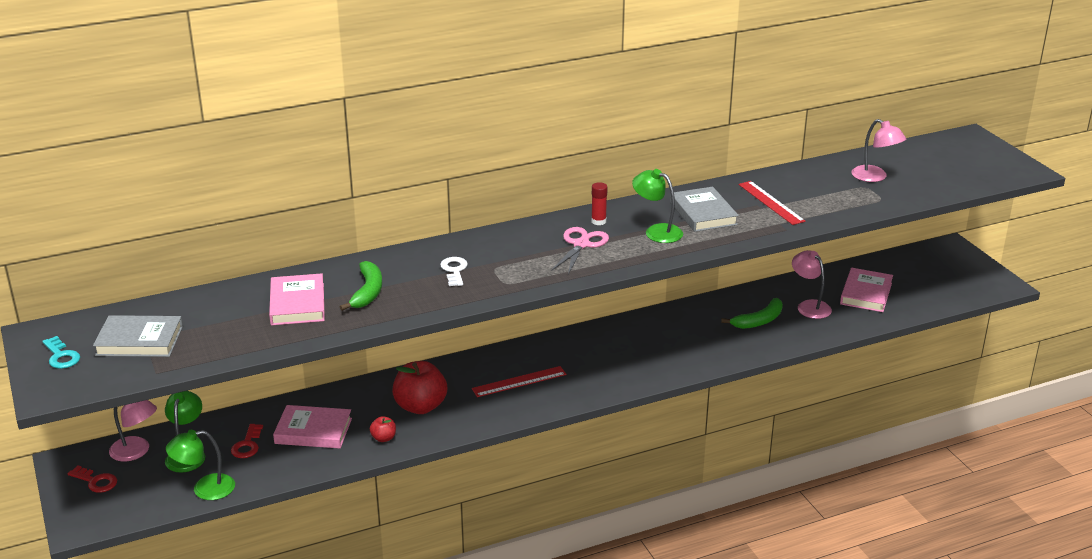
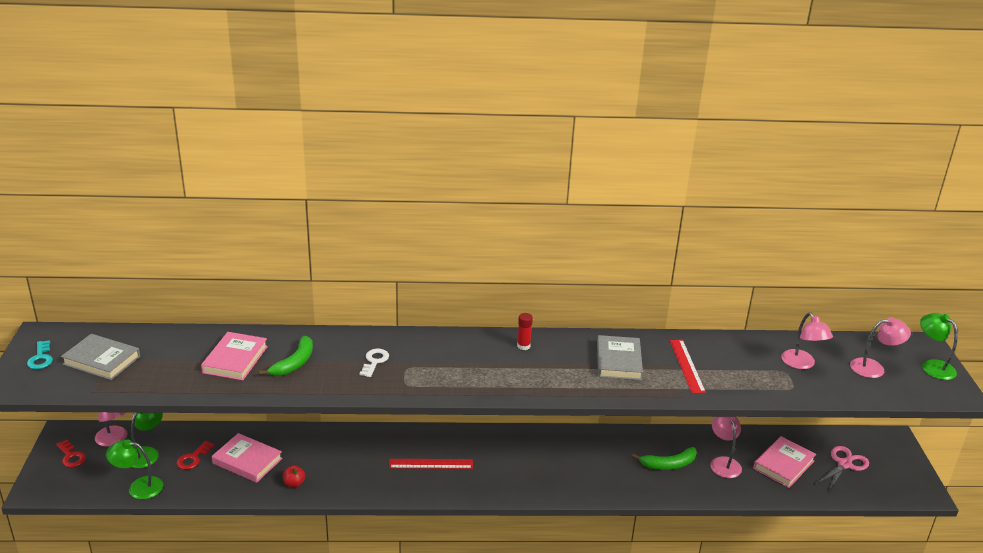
camera: 20 degrees right, 0 degrees up
red apple [392,361,447,414] -> none
pink scissors [551,227,609,275] -> pink scissors moved to [816,446,869,492]
green lamp [632,169,683,243] -> green lamp moved to [920,313,958,380]
none -> pink lamp [850,317,911,378]

